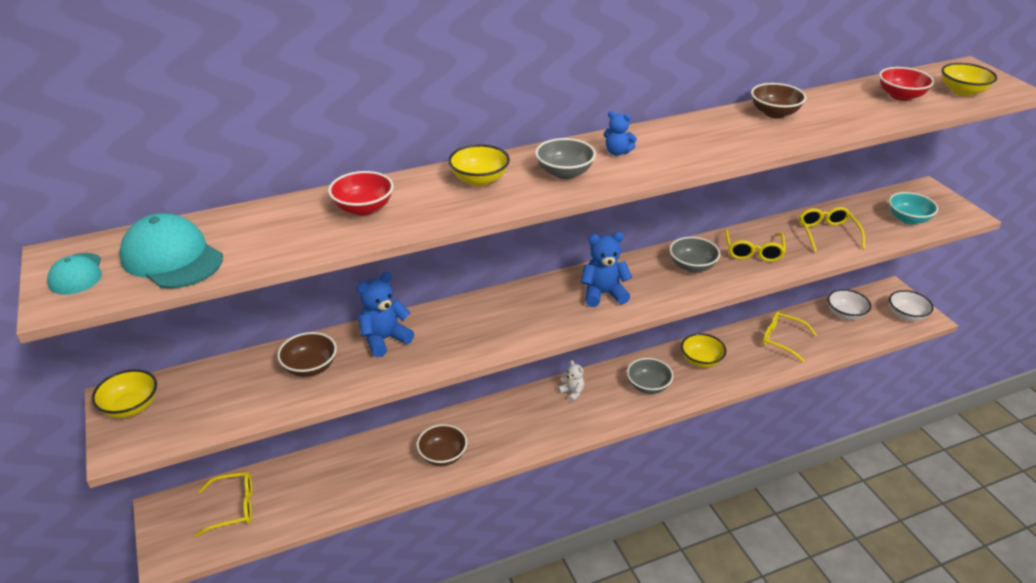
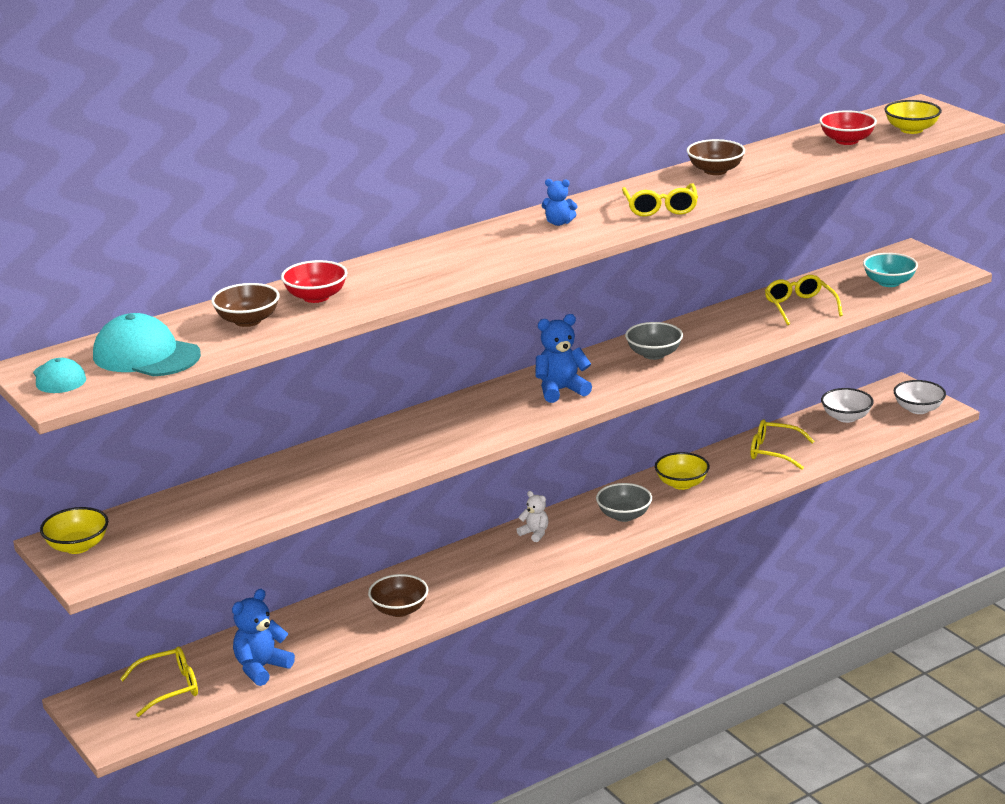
camera: 10 degrees left, 10 degrees down
brown bowl [277,332,337,377] -> brown bowl moved to [211,283,280,327]
blue teddy bear [357,272,414,357] -> blue teddy bear moved to [232,589,295,686]
yellow bowl [448,144,510,186] -> none
grey bowl [535,138,596,179] -> none
yellow glasses [725,229,786,262] -> yellow glasses moved to [622,183,698,217]

